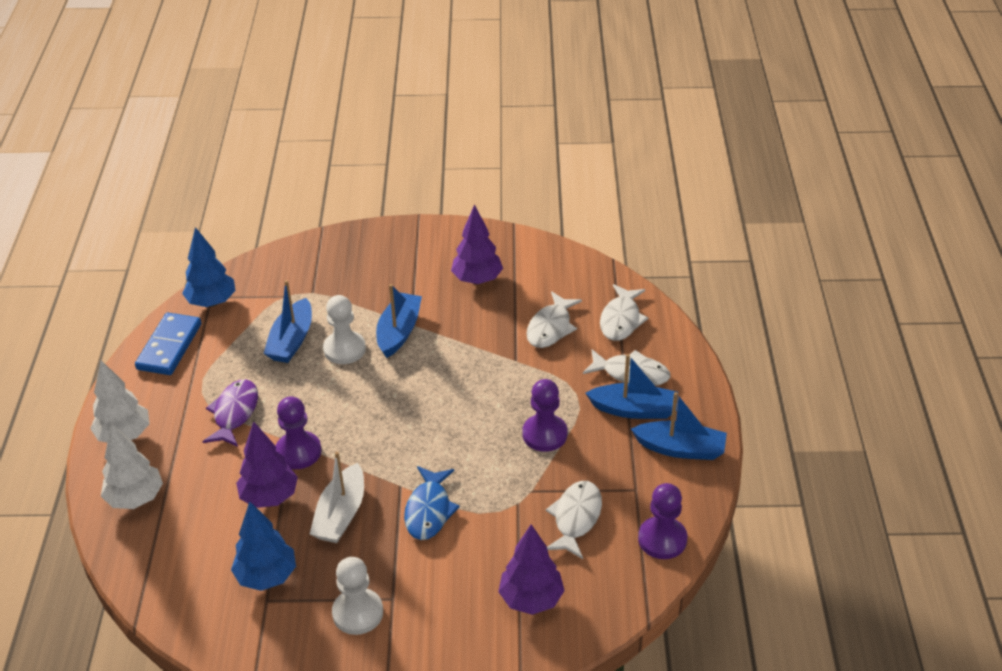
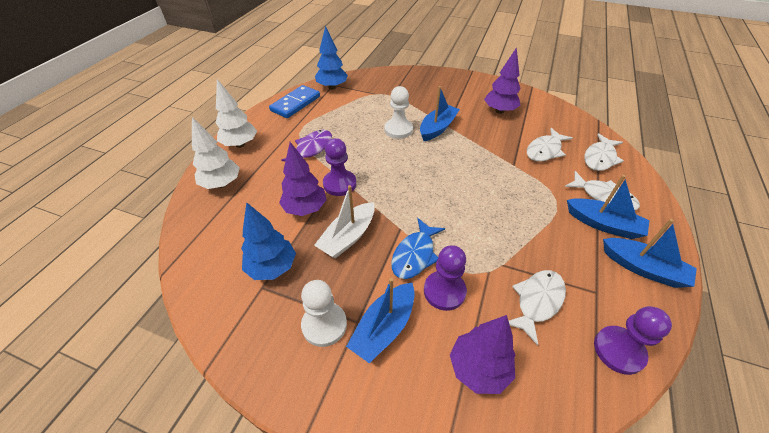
camera: 20 degrees right, 5 degrees up
blue boat [263,280,312,363] -> blue boat moved to [346,278,415,364]
purple pawn [522,379,567,452] -> purple pawn moved to [424,245,467,311]

